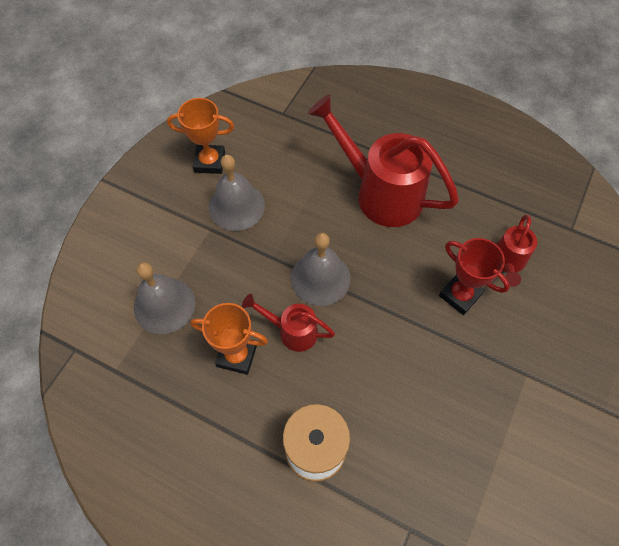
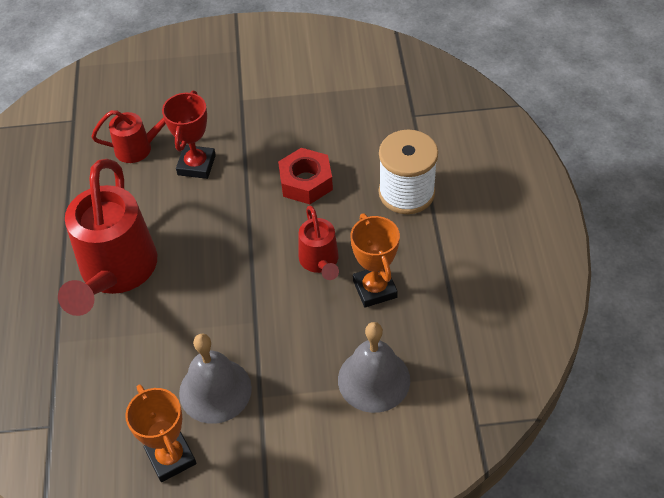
camera: 120 degrees left, 10 degrees down
grey bell [291,233,351,306] -> none
none -> red nut [278,148,333,204]

